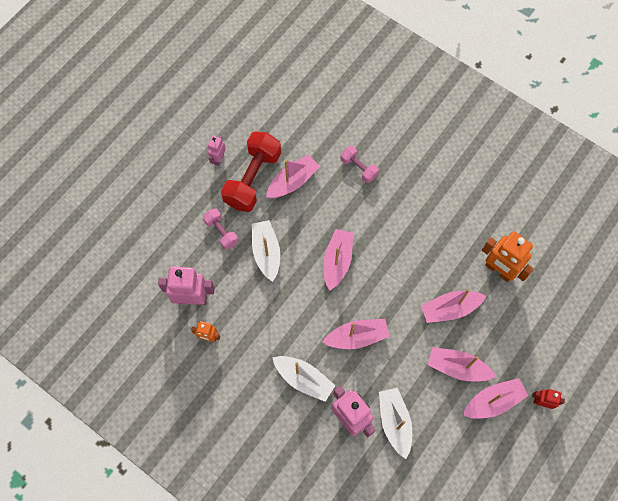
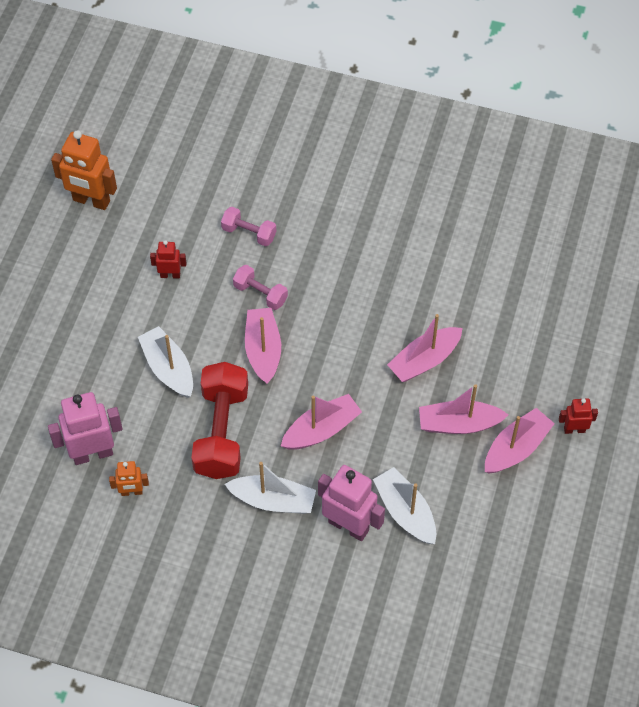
camera: 20 degrees left, 10 degrees down
pink dumbbell [203,208,238,250] -> pink dumbbell moved to [233,265,288,310]
pink robot [208,136,226,166] -> none
red dumbbell [221,131,281,212] -> red dumbbell moved to [191,362,248,479]
pink boat [266,155,320,198] -> red robot [150,240,187,279]
orange robot [482,231,534,282] -> orange robot moved to [51,130,117,210]

